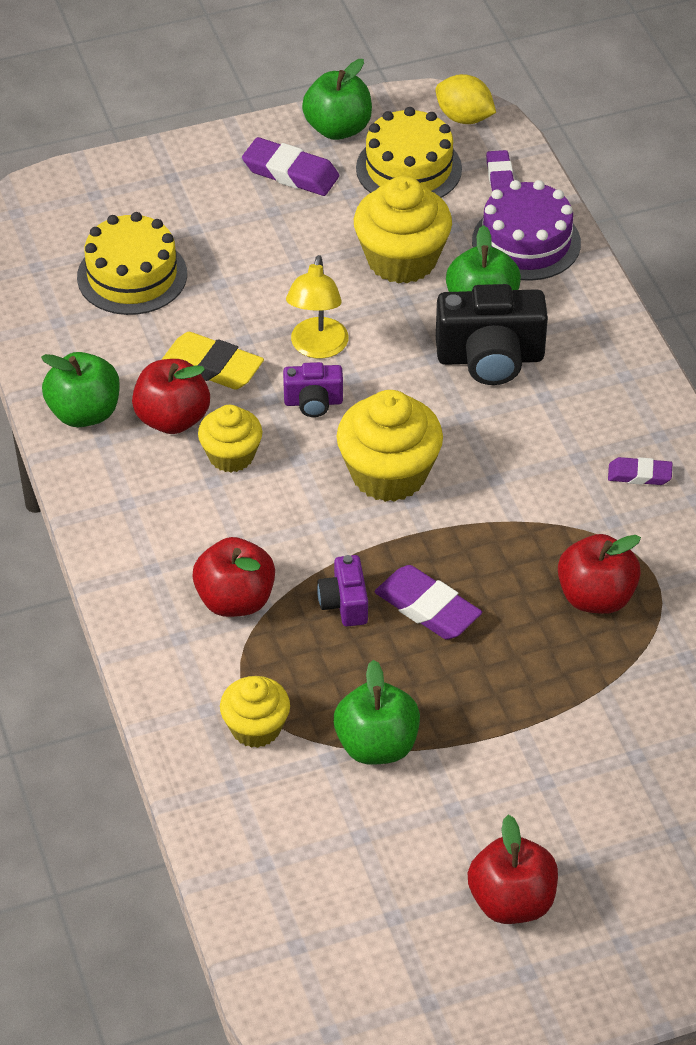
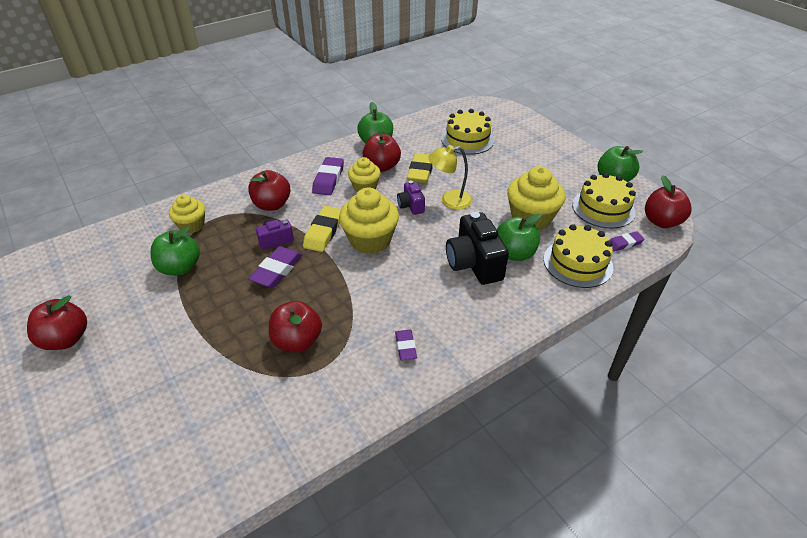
camera: 75 degrees right, 5 degrees down
purple eraser [242,137,339,196] -> purple eraser moved to [312,157,344,195]
yellow lemon [435,74,496,124] -> red apple [645,175,692,228]
purple cake [472,180,581,281] -> yellow cake [544,224,613,288]
none -> yellow eraser [303,206,341,252]

